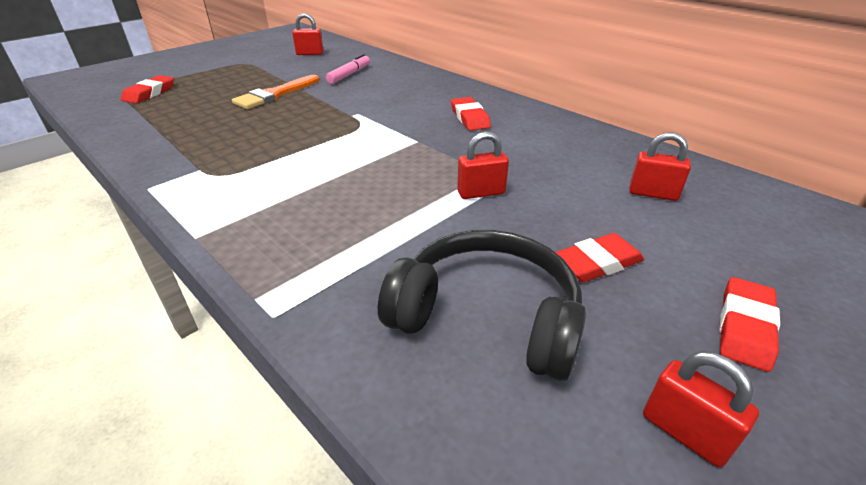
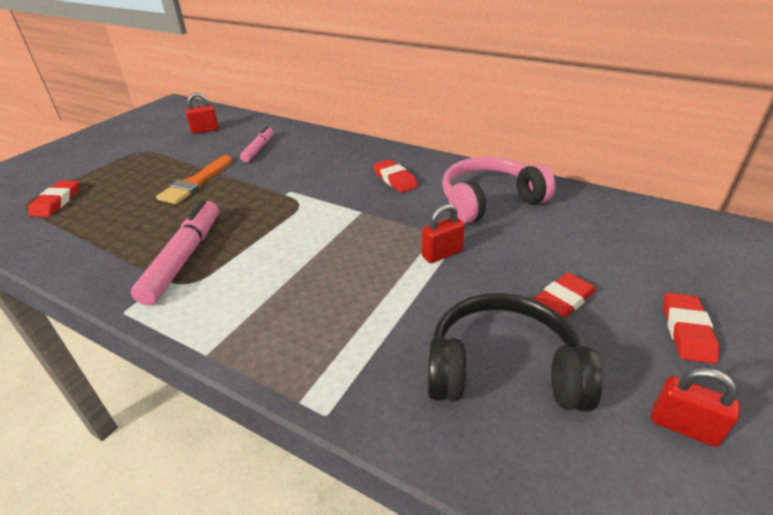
camera: 15 degrees left, 0 degrees up
red padlock [630,132,691,201] -> none
none -> pink marker [131,200,219,306]
none -> pink headphones [442,157,555,224]

